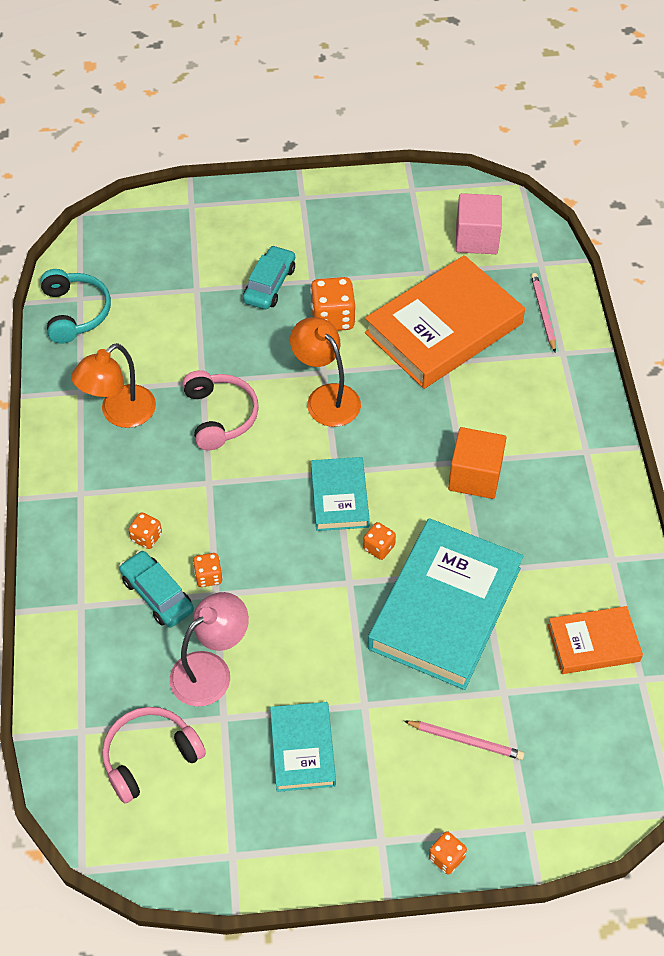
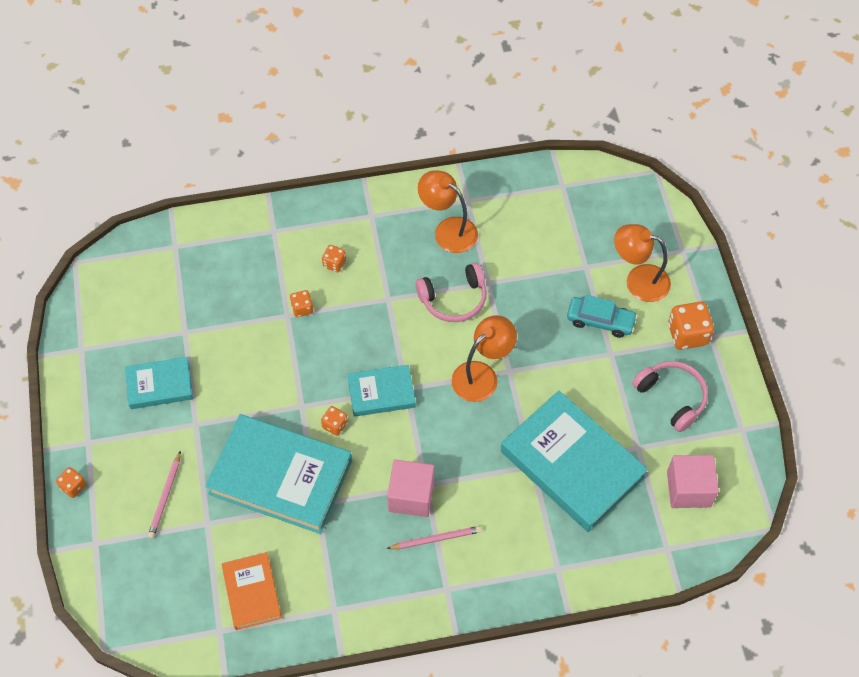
camera: 85 degrees right, 5 degrees up
turquoise headphones [40,269,111,344] -> none
pink headphones [102,707,206,803] -> pink headphones moved to [632,361,708,432]
turquoise car [119,550,194,627] -> none
pink lamp [170,592,249,707] -> none
orange dice [310,277,356,331] -> orange dice moved to [668,302,714,350]
orange book [365,255,525,389] -> turquoise book [501,391,648,532]
orange cube [448,427,506,499] -> pink cube [387,460,434,517]
pink pencil [531,273,556,352] -> pink pencil moved to [386,526,482,549]
none -> orange lamp [614,224,671,302]

